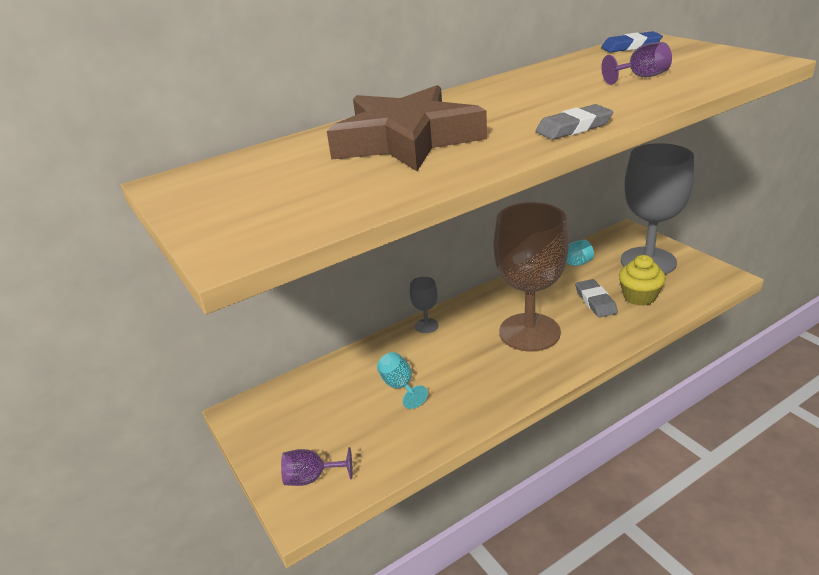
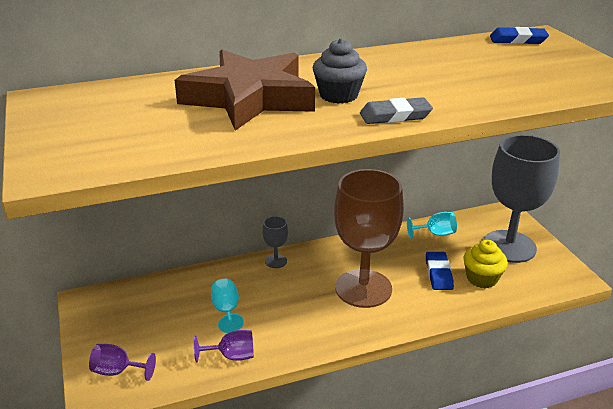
camera: 10 degrees right, 0 degrees up
grey eraser [575,279,618,318] -> blue eraser [426,252,454,290]
purple goblet [601,42,672,85] -> purple goblet moved to [194,330,254,363]
none -> grey cupcake [313,38,367,104]

